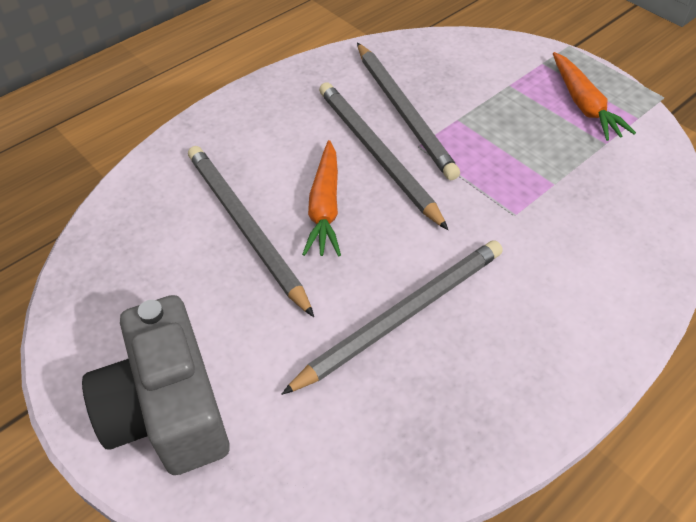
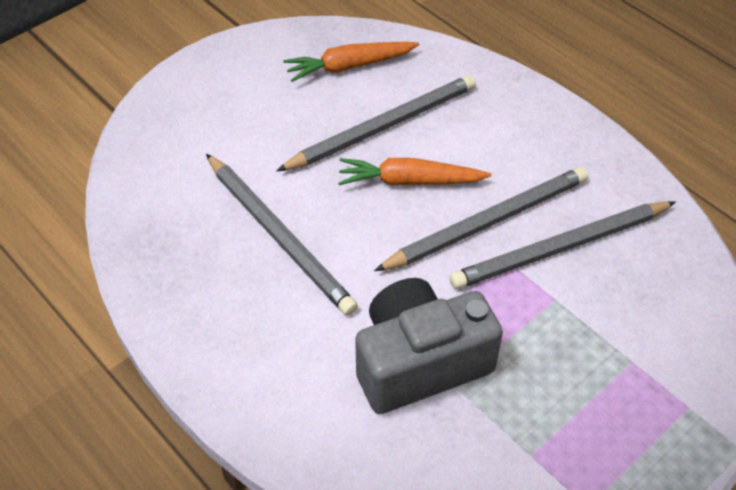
camera: 90 degrees right, 0 degrees up
grey camera [82,295,230,475] -> grey camera moved to [355,278,503,414]
orange carrot [553,52,636,141] -> orange carrot moved to [283,42,419,82]

